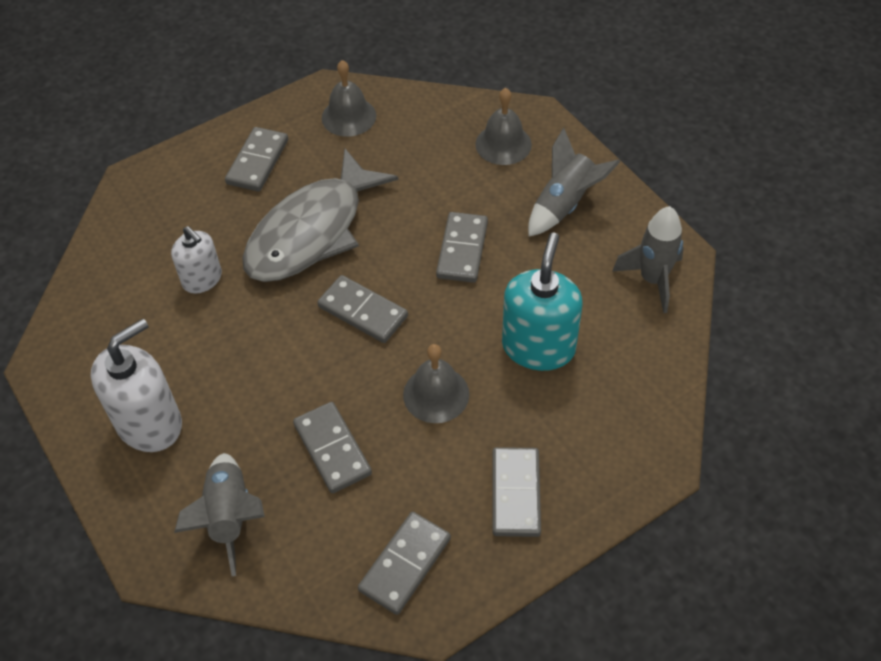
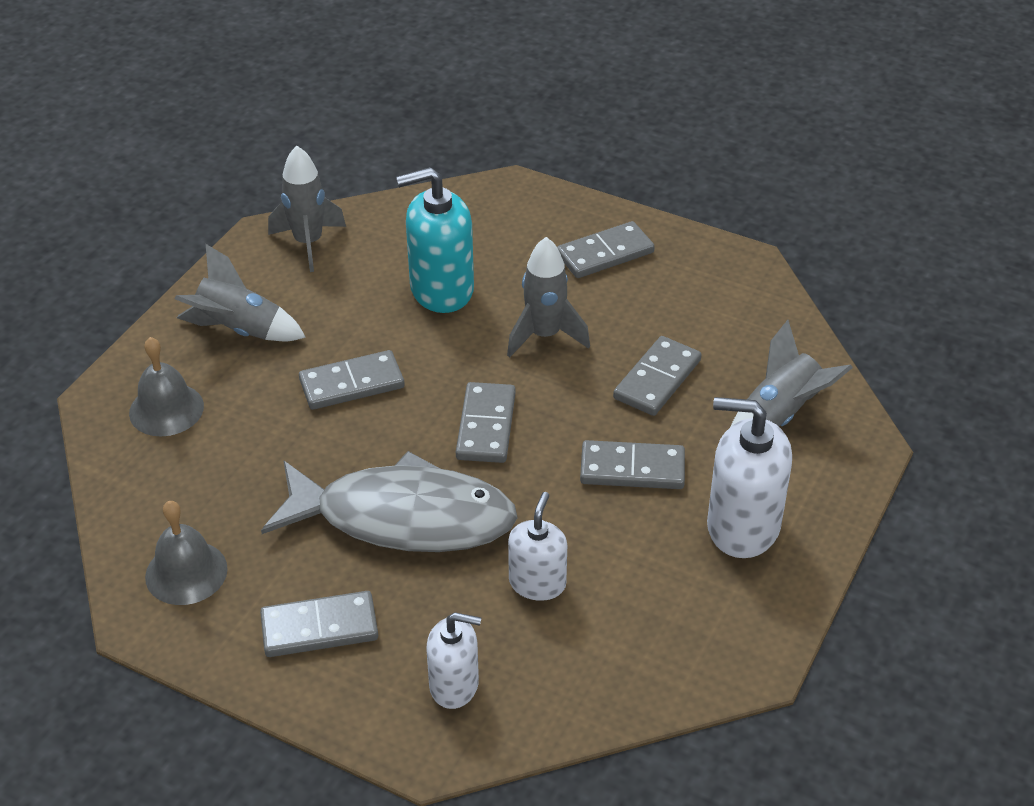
camera: 120 degrees left, 10 degrees down
grey domino [358,512,451,615] -> grey domino moved to [580,440,685,489]
grey bell [403,344,469,423] -> grey rocket [507,237,590,358]
none -> white soap dispenser [426,612,481,709]

